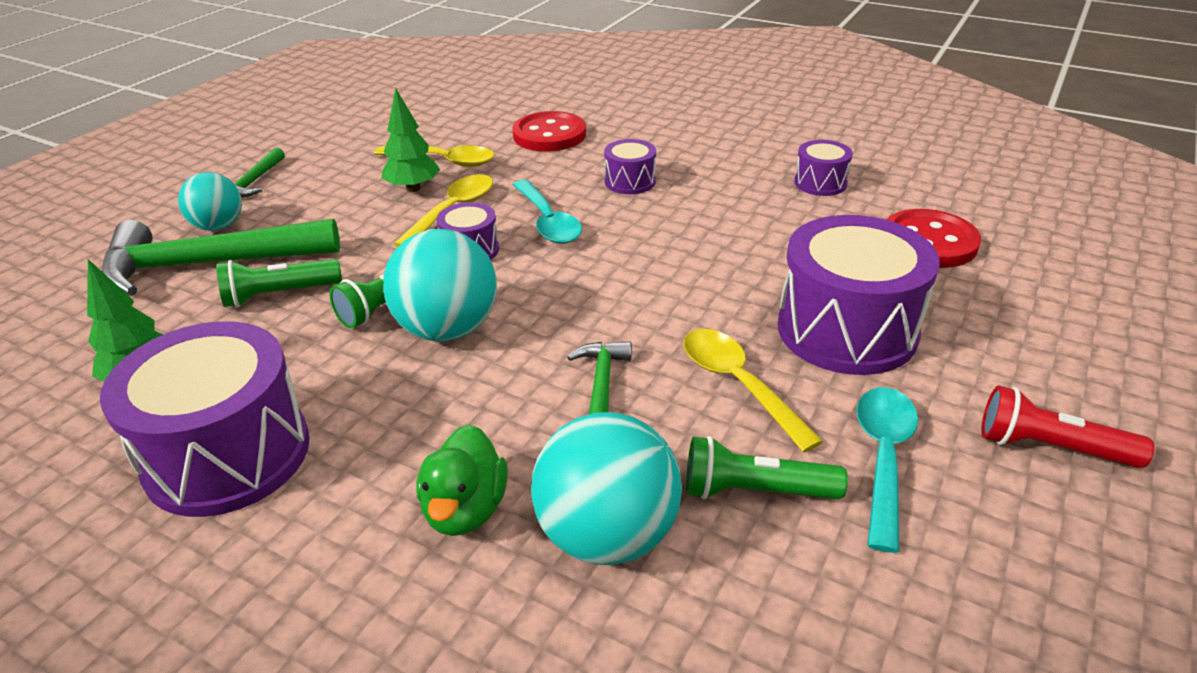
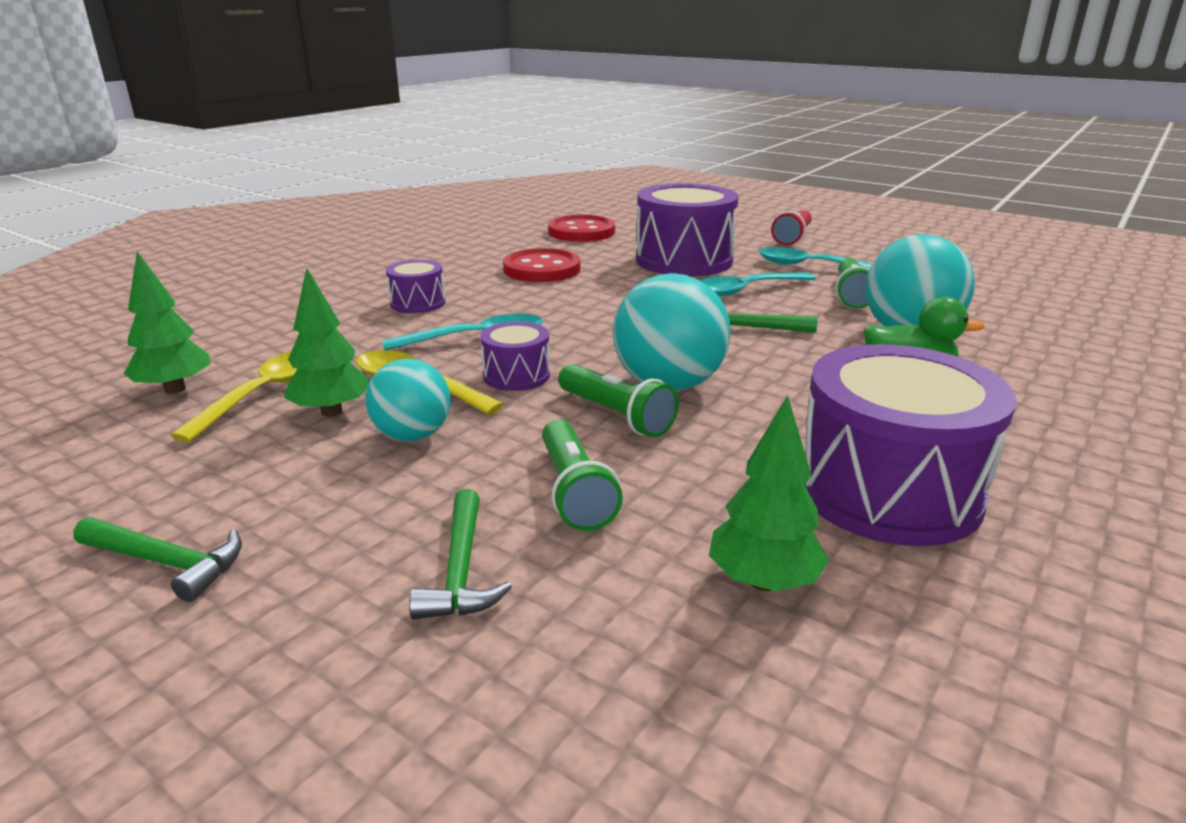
camera: 85 degrees left, 10 degrees down
green hammer [102,219,340,296] -> green hammer [409,489,512,620], size x0.47
turquoise ball [178,172,242,231] -> turquoise ball moved to [365,358,450,441]
red button [512,111,586,151] -> red button moved to [503,248,581,282]
yellow spoon [684,329,823,452] -> turquoise spoon [700,273,816,297]
purple drum [794,140,853,196] -> none
none -> green tree [124,252,211,394]

